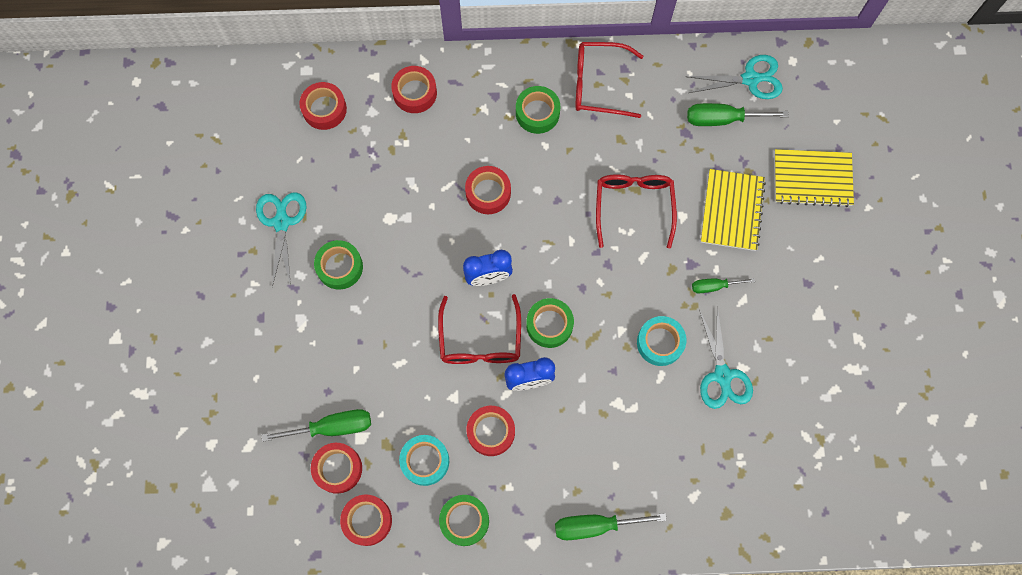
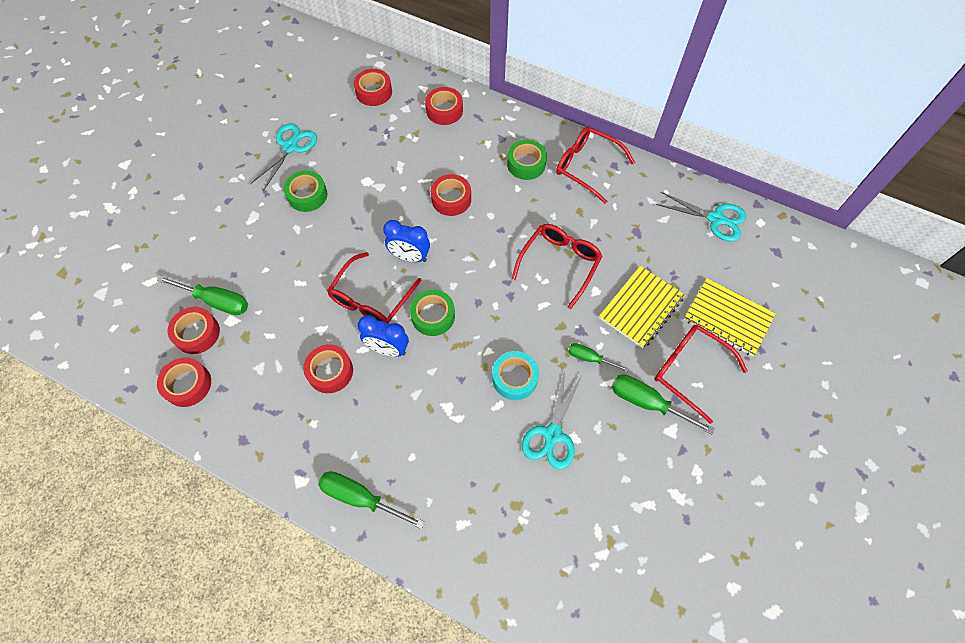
camera: 30 degrees right, 10 degrees down
turquoise tape [399,435,449,486] -> none
green tape [439,495,489,546] -> none
green screwdriver [687,103,789,126] -> green screwdriver moved to [612,374,715,434]
none -> red glasses [654,325,747,424]

